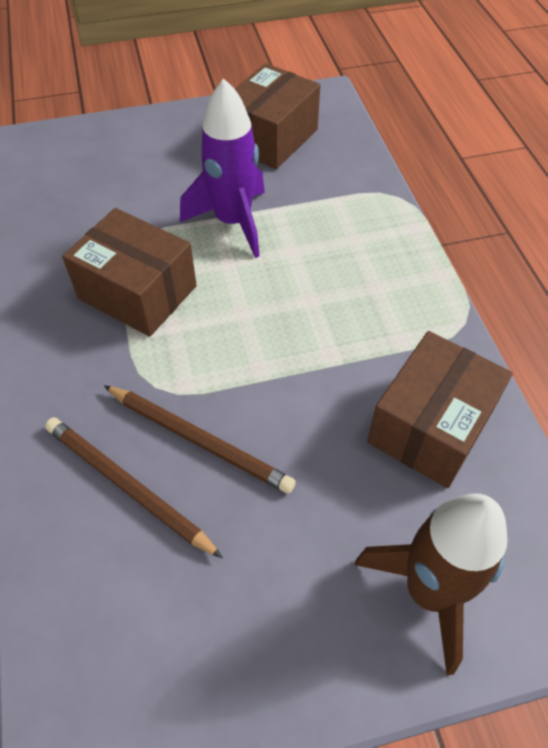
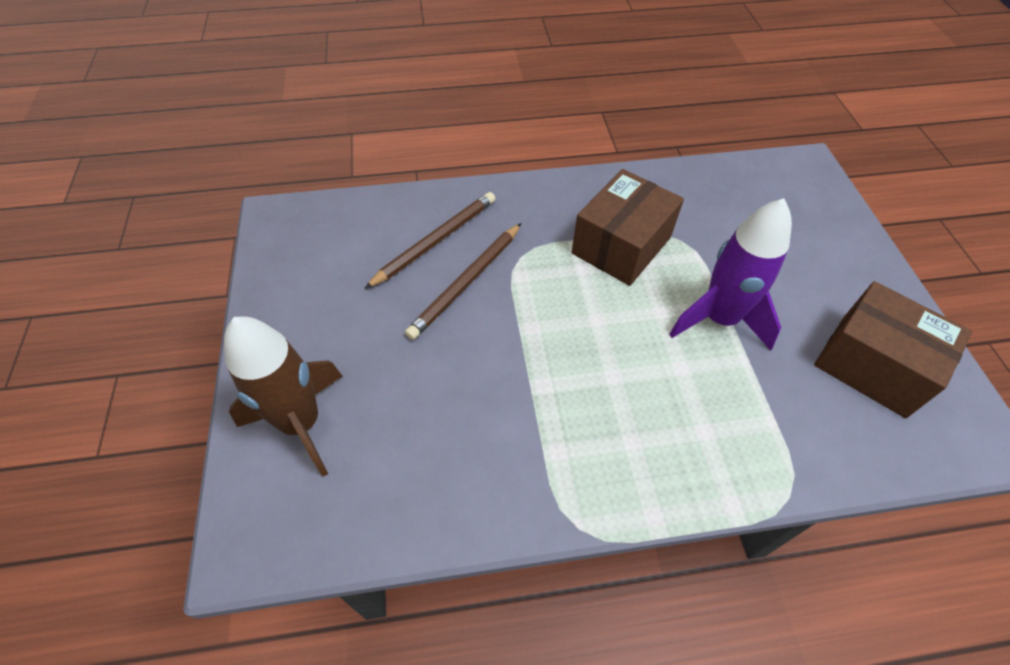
camera: 95 degrees right, 0 degrees up
brown box [367,331,513,488] -> none

